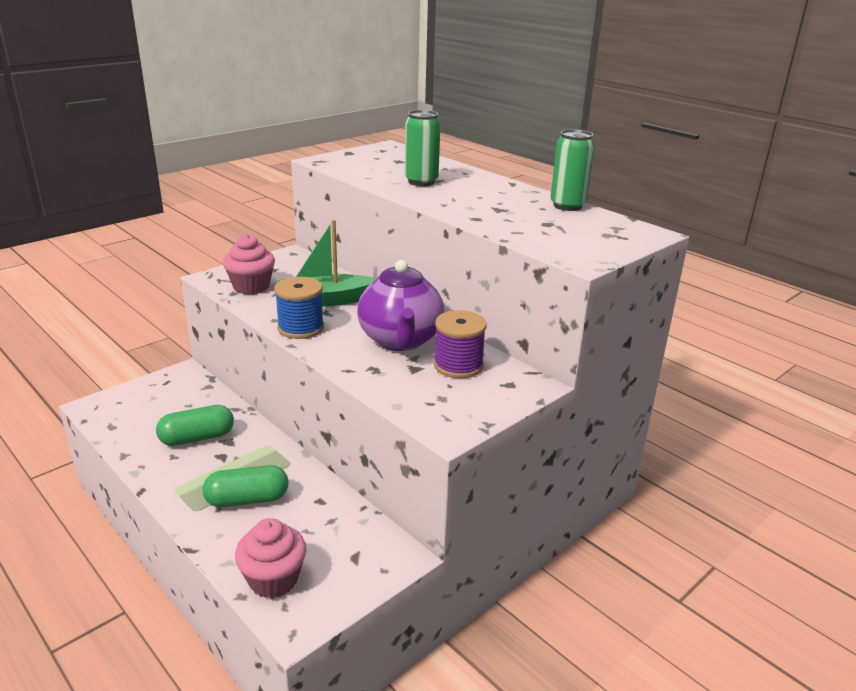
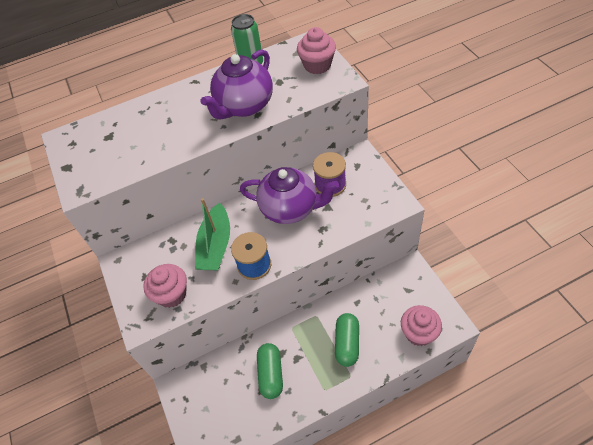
camera: 65 degrees left, 25 degrees up
green can [405,110,441,186] -> none
none -> purple teapot [201,49,273,120]
none -> pink cupcake [297,27,336,74]

